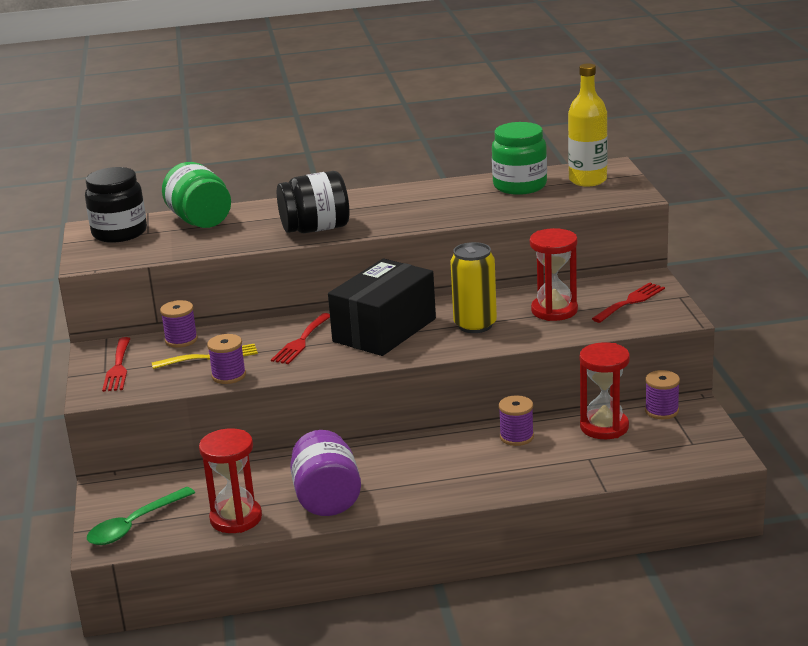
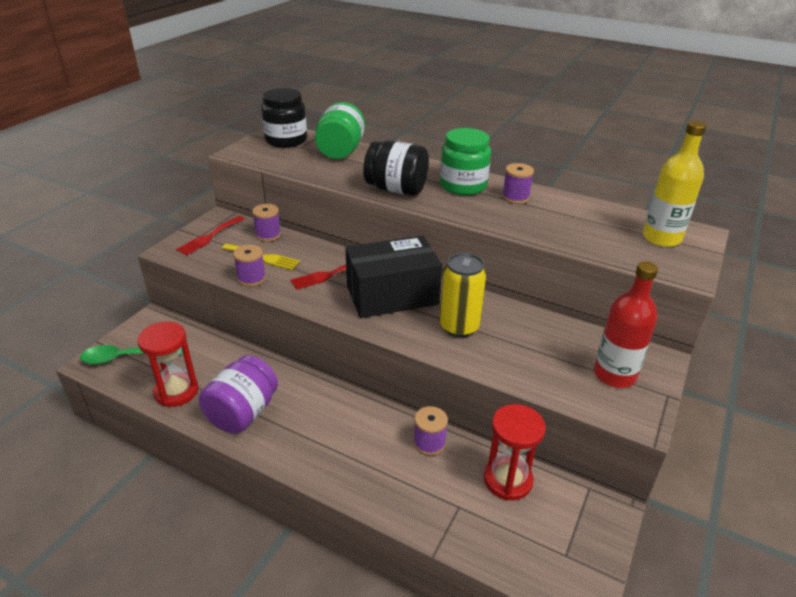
camera: 35 degrees right, 10 degrees up
green jar [492,122,547,195] -> green jar moved to [440,128,491,196]
red hourglass [530,228,578,321] -> none
red fork [592,282,665,323] -> red bottle [594,261,658,388]
purple spool [645,370,680,419] -> purple spool moved to [502,163,534,204]

